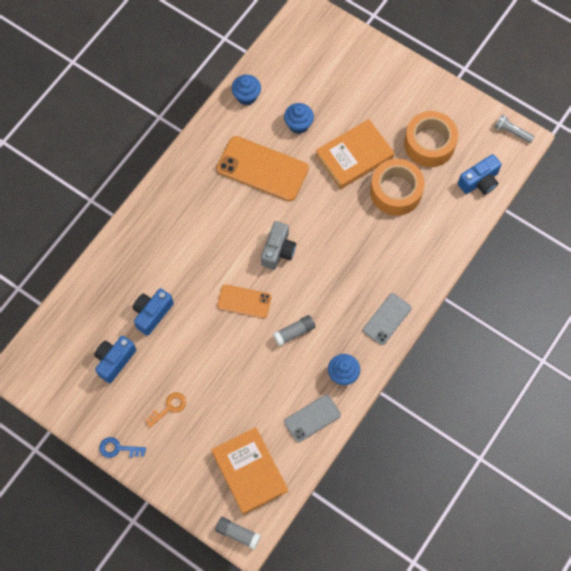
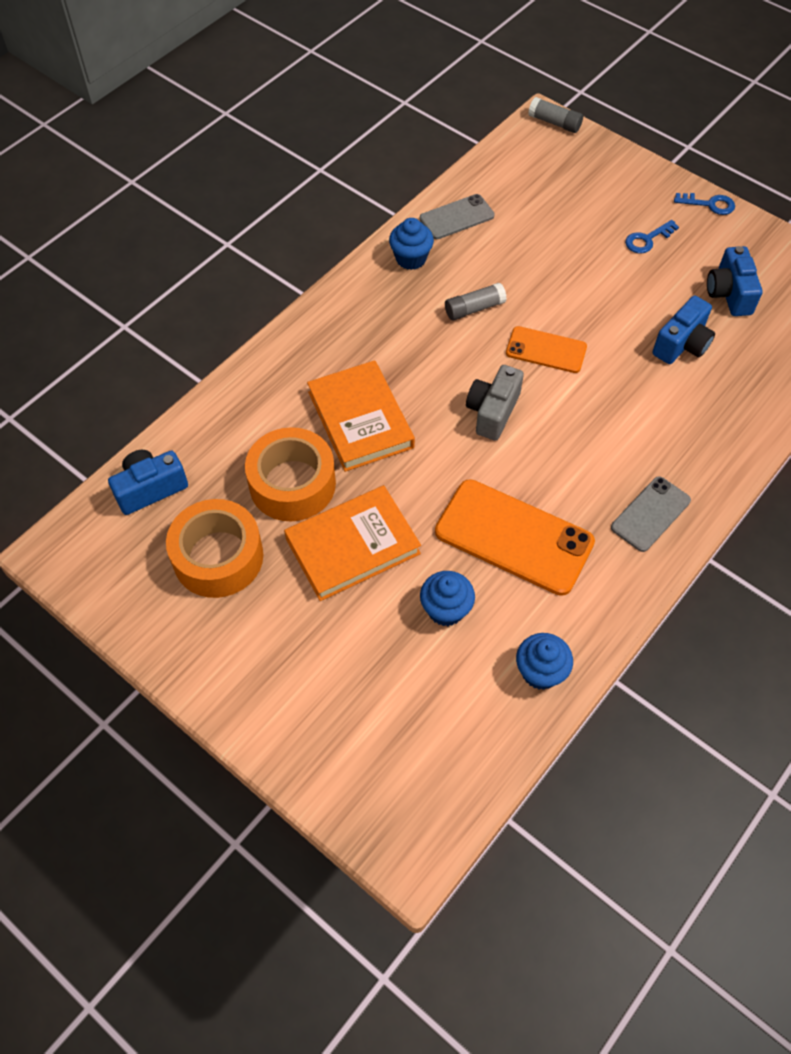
camera: 175 degrees left, 10 degrees down
blue camera [94,336,136,383] -> blue camera turned 135 degrees clockwise [707,246,762,316]
orange key [145,392,186,427] -> blue key [625,220,679,253]
orange book [211,427,288,515] -> orange book moved to [307,360,415,472]
grey phone [363,293,412,345] -> grey phone moved to [611,476,691,552]
grey flashlight [495,114,535,143] -> none

